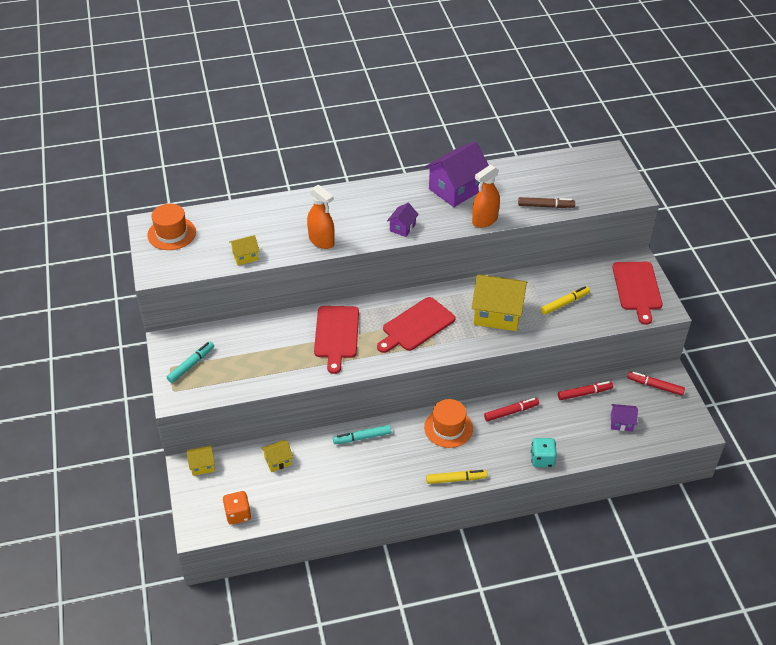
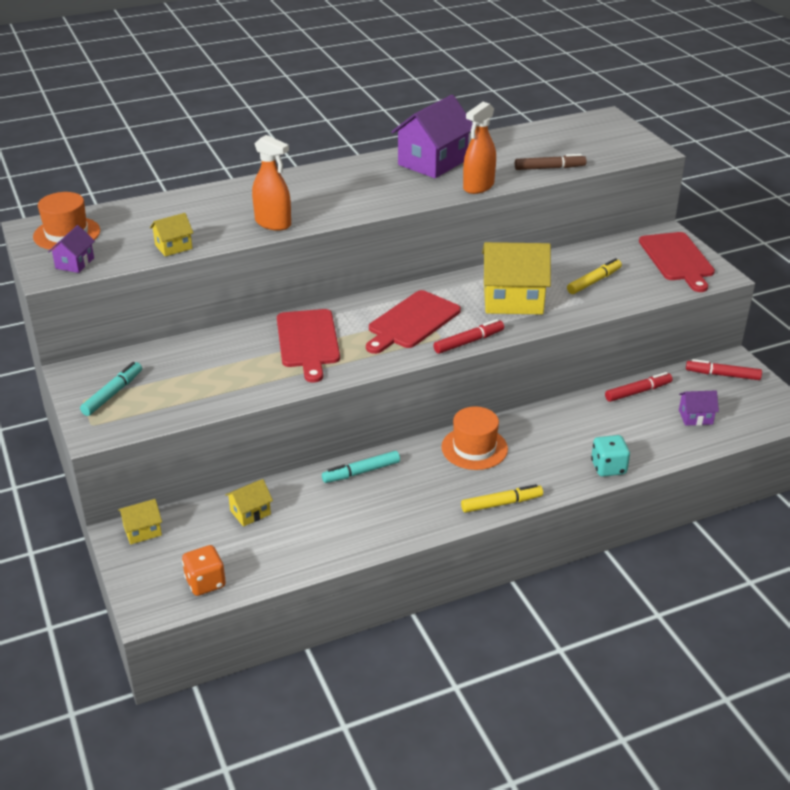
camera: 10 degrees left, 10 degrees down
purple house [387,203,419,237] -> purple house moved to [48,225,95,273]
red marker [484,398,539,422] -> red marker moved to [433,319,504,354]

